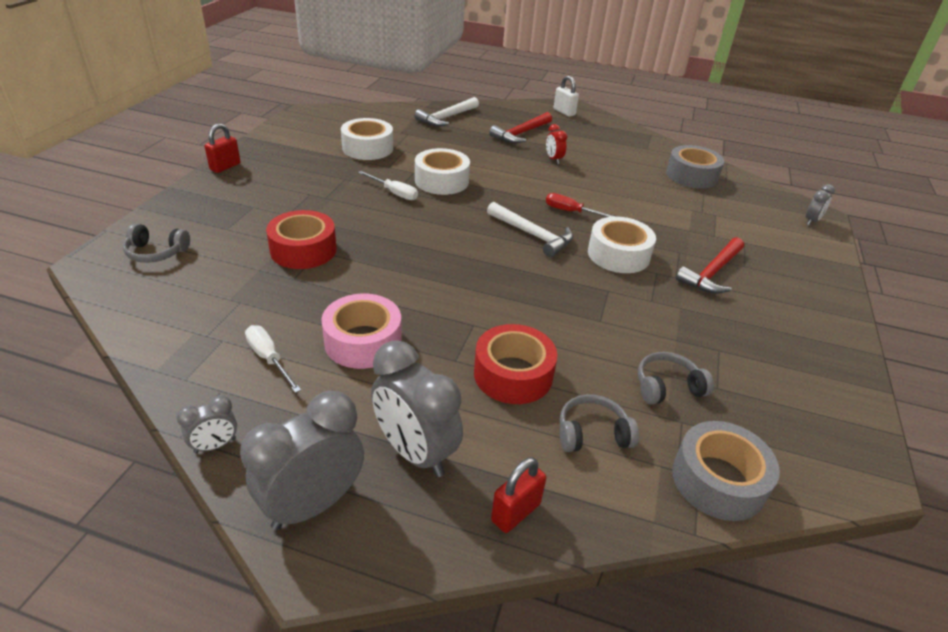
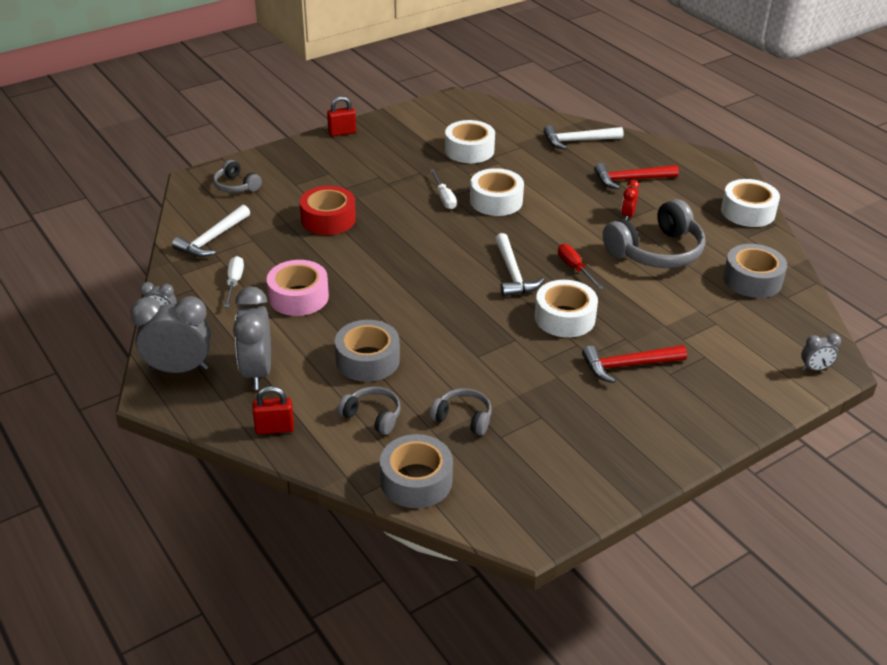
camera: 40 degrees right, 0 degrees up
red tape [474,324,557,404] -> grey tape [335,320,400,382]
white padlock [554,76,579,117] -> none
none -> white hammer [172,205,250,257]
none -> grey headphones [603,199,705,268]
none -> white tape [721,179,780,227]

